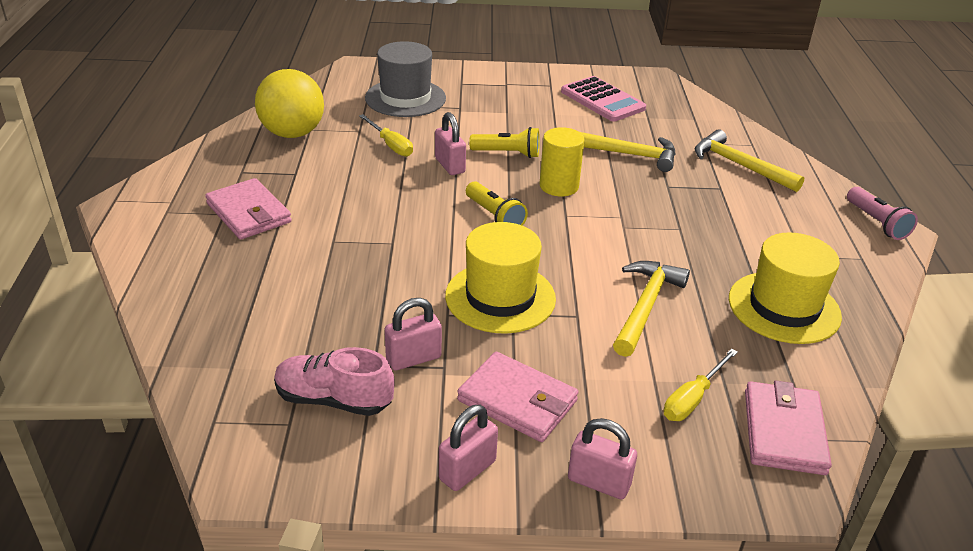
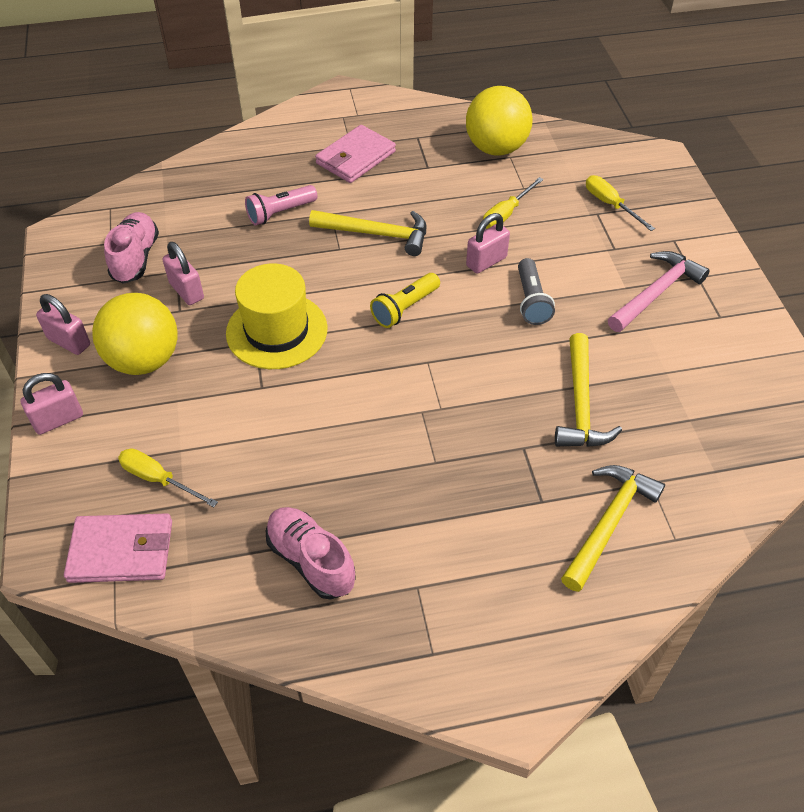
camera: 80 degrees right, 15 degrees up
grey hat [365,41,446,117] -> yellow screwdriver [586,175,655,231]
pink wallet [457,352,578,442] -> yellow ball [92,293,178,375]
yellow flashlight [469,127,540,158] -> grey flashlight [518,258,555,325]
yellow cylinder [539,127,585,196] -> none
pink calculator [561,76,646,122] -> none
pink padlock [568,418,637,500] -> pink padlock turned 45 degrees clockwise [21,373,83,435]
yellow hammer [613,261,690,357] -> yellow hammer moved to [309,210,426,256]
yellow hat [729,233,842,344] -> pink shoe [266,507,356,600]
pink flashlight [847,187,918,240] -> pink flashlight moved to [245,185,318,226]
none -> pink hammer [608,251,710,332]

